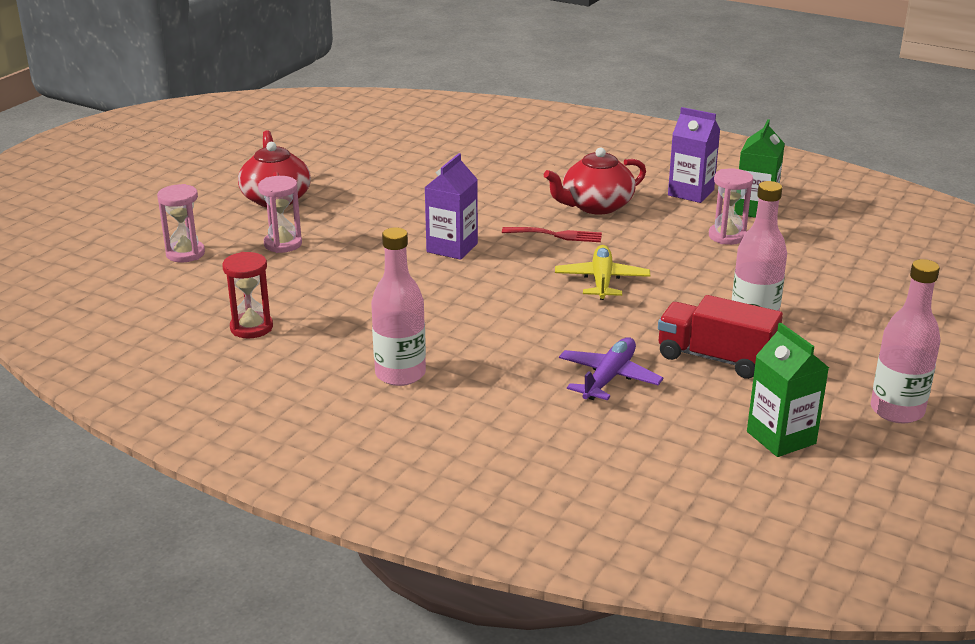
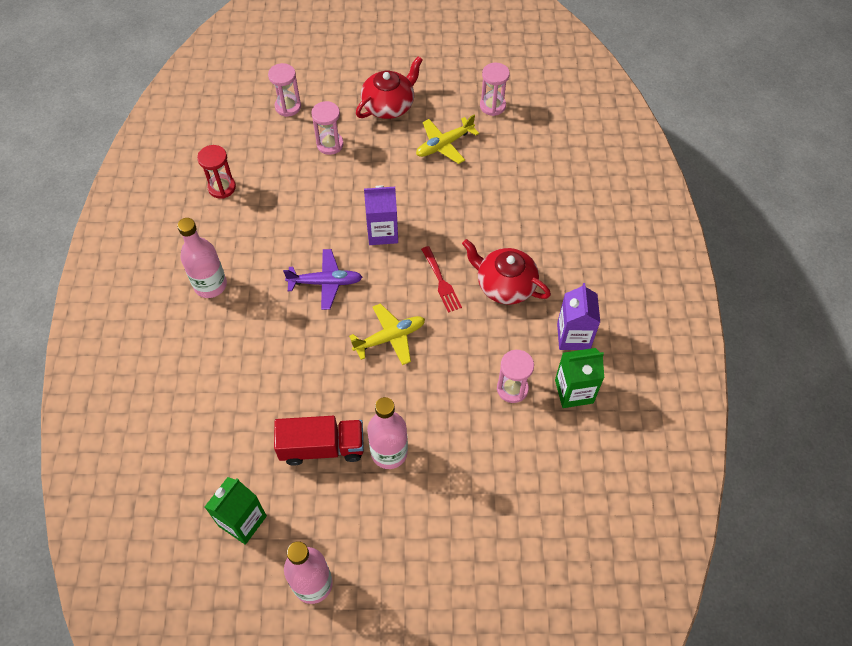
camera: 60 degrees right, 30 degrees up
purple plane [559,337,664,400] -> purple plane moved to [283,249,362,310]
red truck [658,295,783,379] -> red truck turned 90 degrees clockwise [274,416,364,466]
none -> yellow plane [416,115,479,164]
none -> pink hourglass [480,62,510,116]

